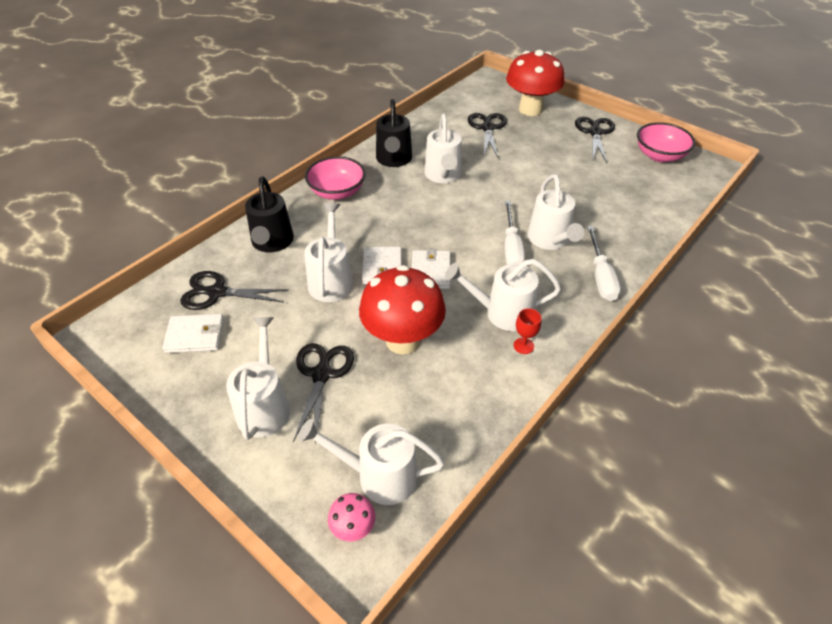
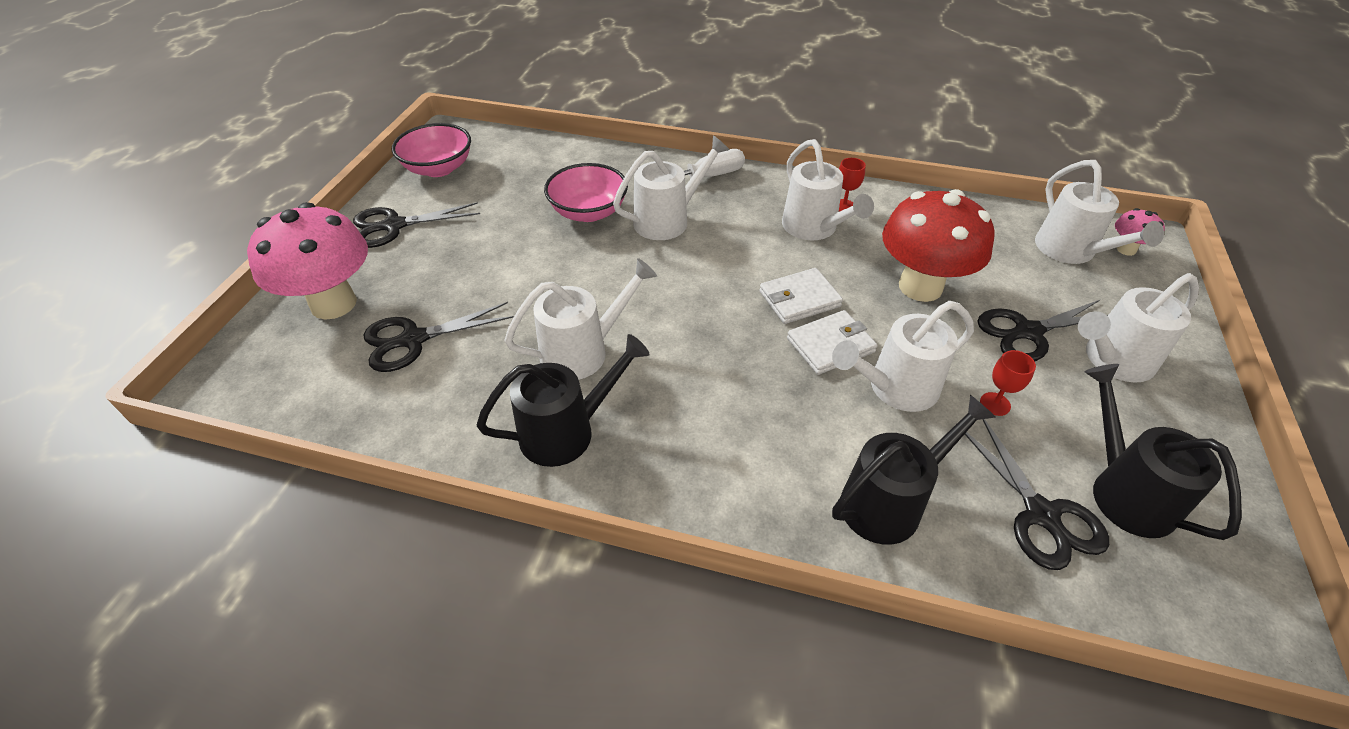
camera: 115 degrees left, 0 degrees up
white wallet [162,314,224,353] -> black watering can [1085,364,1242,540]
pink bowl [305,156,365,200] -> pink bowl moved to [544,163,628,222]
white screwdriver [504,201,525,265] -> none
red mushroom [506,50,564,116] -> pink mushroom [247,202,368,320]
none -> red goblet [980,350,1036,416]

